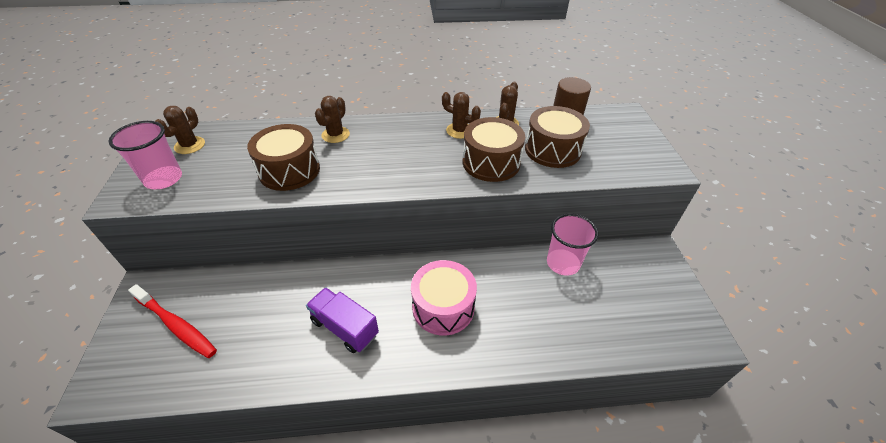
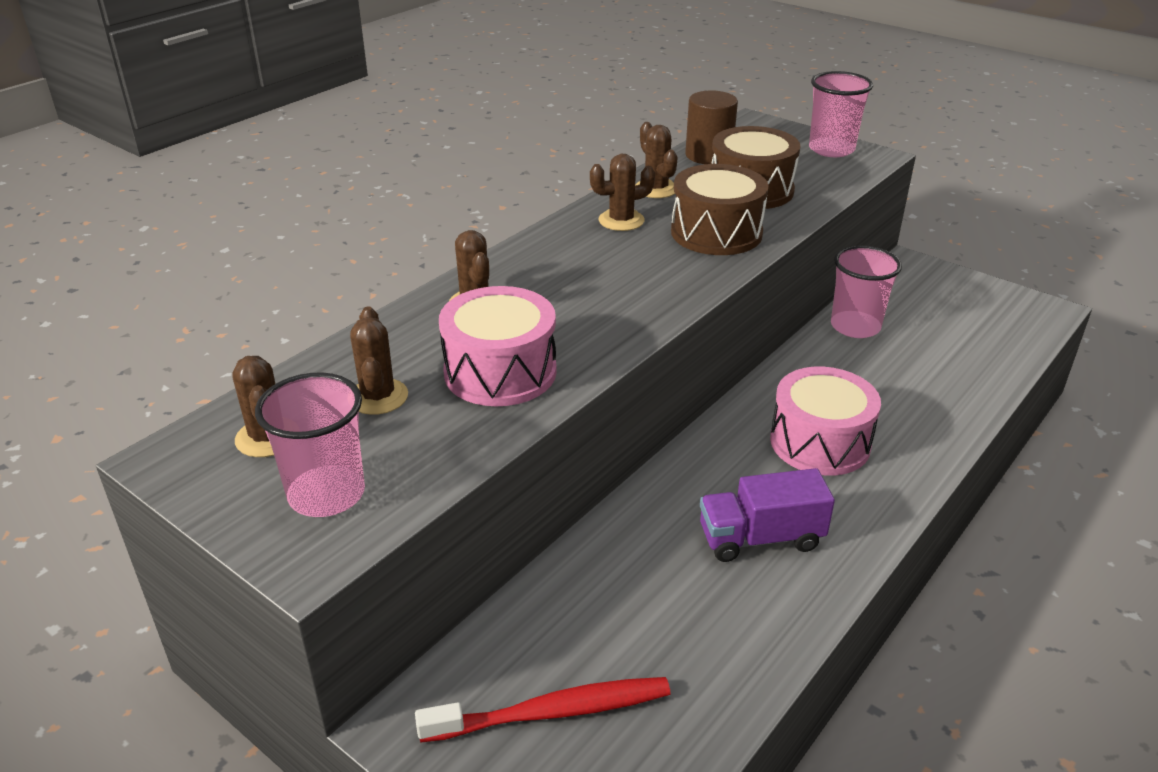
camera: 45 degrees left, 10 degrees down
brown drum [247,124,320,191] -> pink drum [439,286,557,406]
none -> brown cactus [350,306,408,415]
none -> pink cup [809,71,873,157]

